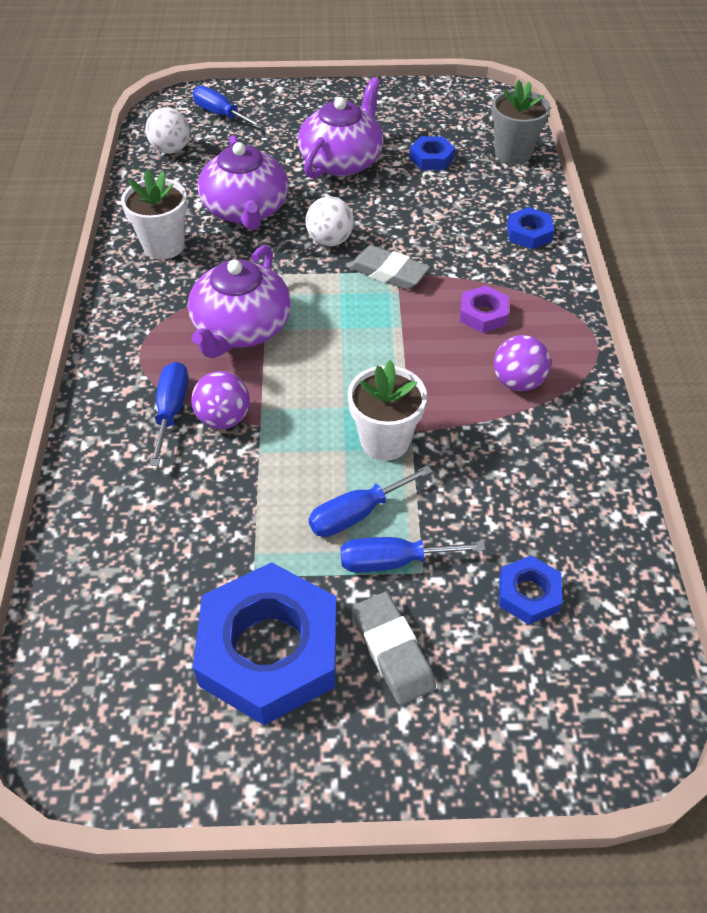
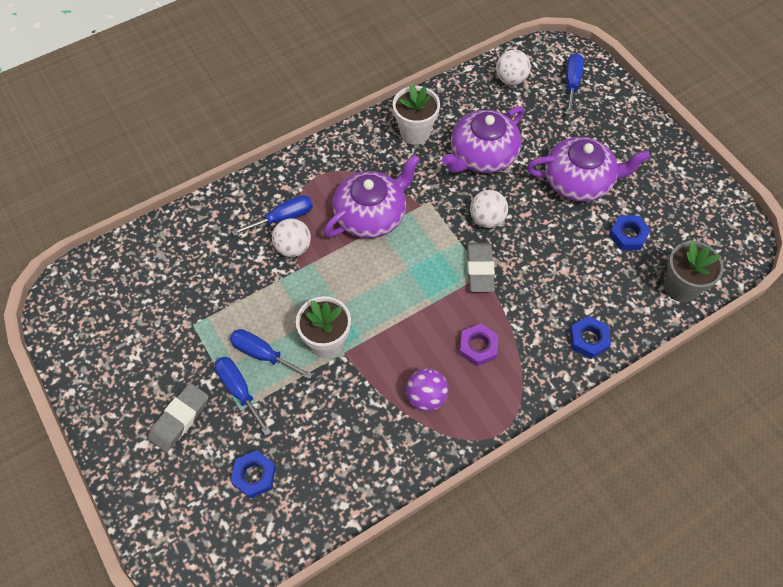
camera: 60 degrees right, 10 degrees up
purple teapot [188,245,291,358] -> purple teapot turned 150 degrees clockwise [324,154,420,238]
purple ball [192,371,250,429] -> white ball [272,218,311,257]
blue nut [193,562,337,725] -> none

